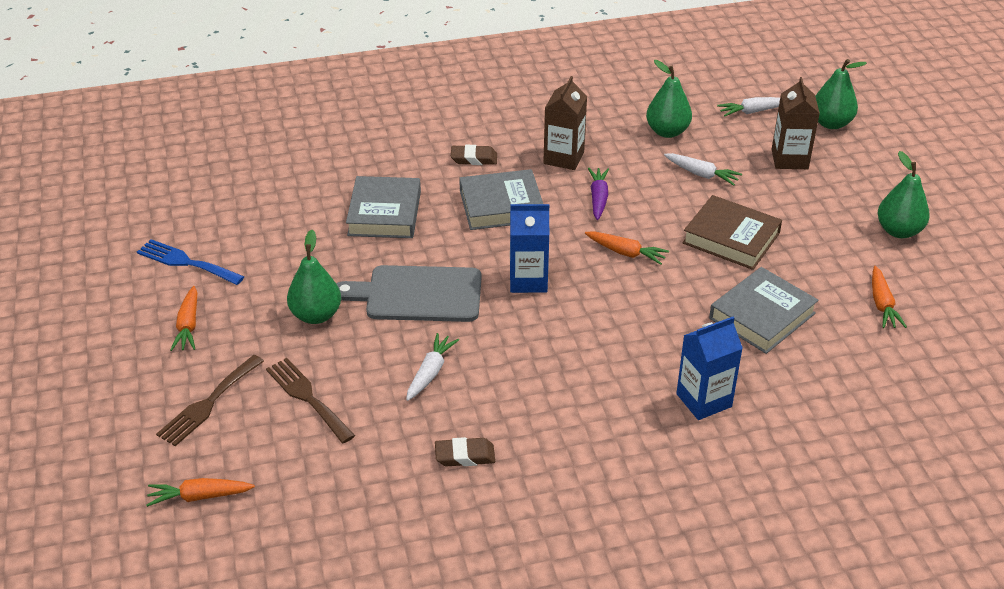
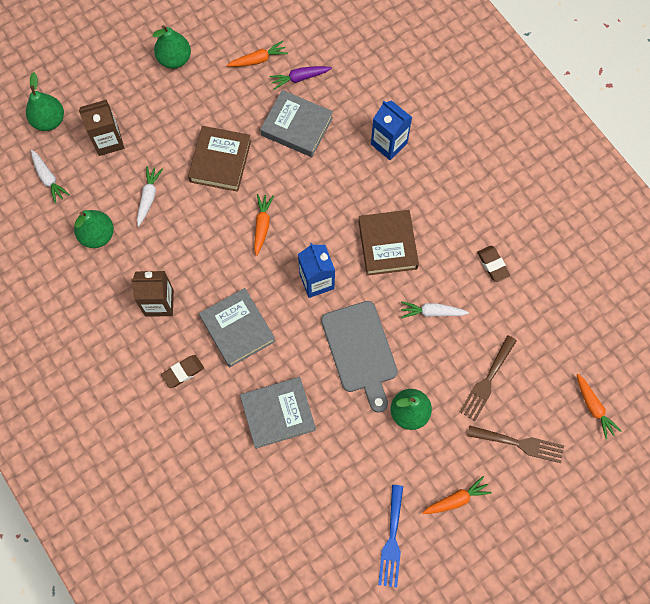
camera: 110 degrees left, 30 degrees up
brown eraser [451,145,497,165] -> brown eraser turned 75 degrees clockwise [161,355,204,388]
purple carrot [588,168,609,220] -> purple carrot moved to [269,66,332,90]
none -> brown book [358,210,419,276]

